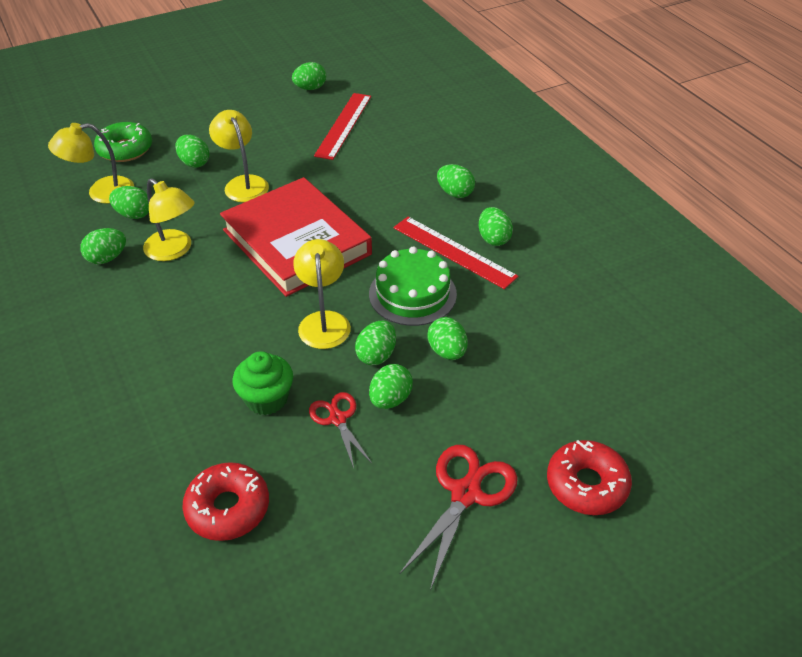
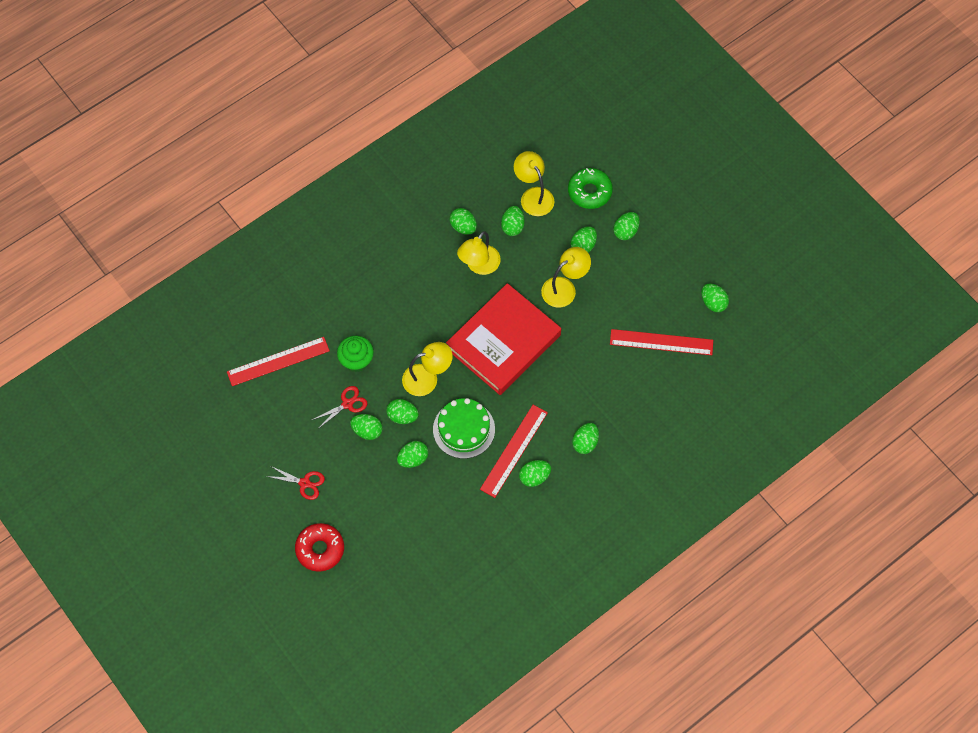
camera: 80 degrees right, 20 degrees up
red donut [182,462,269,541] -> red ruler [227,337,330,386]
red scissors [399,445,518,590] -> red scissors [266,466,325,500], size x0.62
none -> green egg [613,212,640,240]

